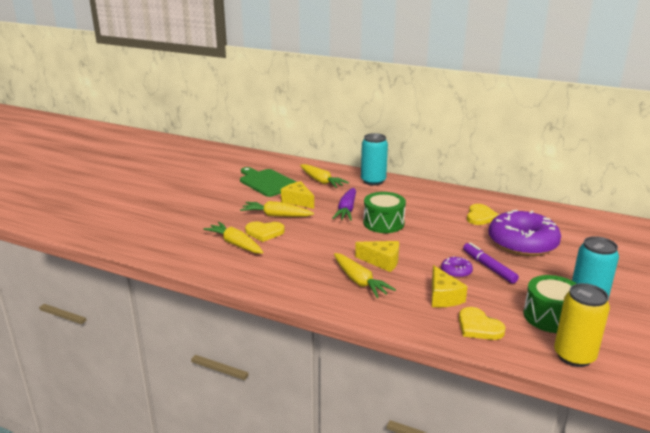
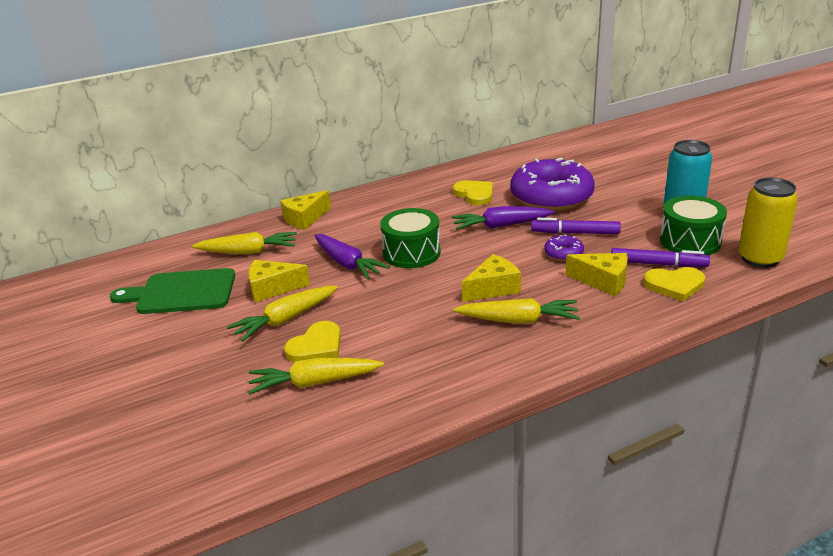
camera: 50 degrees left, 5 degrees up
turquoise can [361,133,388,186] -> yellow cheese [280,190,331,230]
none -> purple carrot [452,206,554,230]
none -> purple marker [611,248,710,267]

